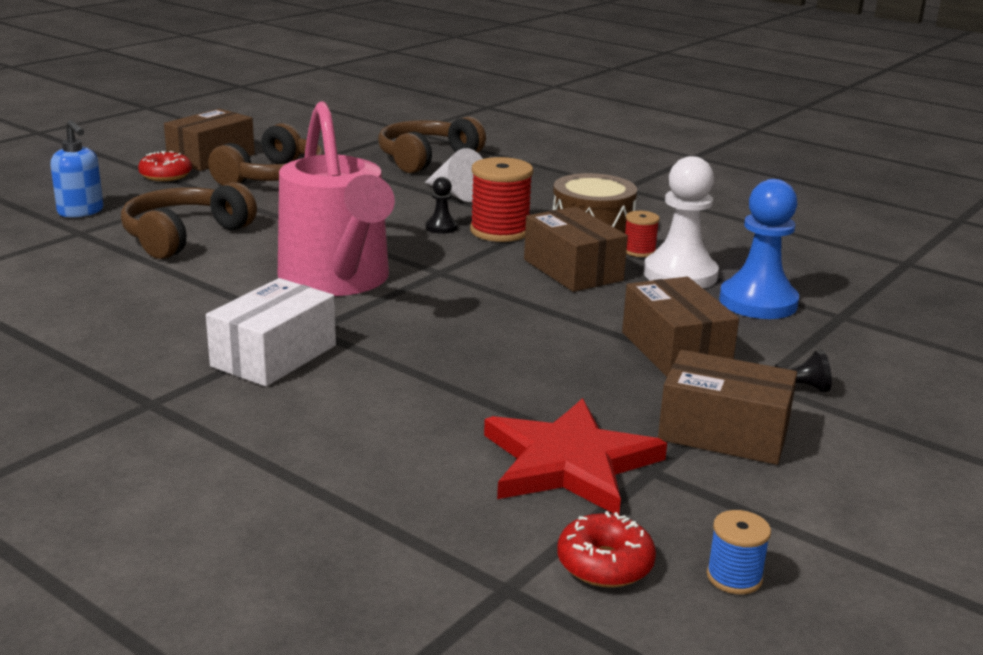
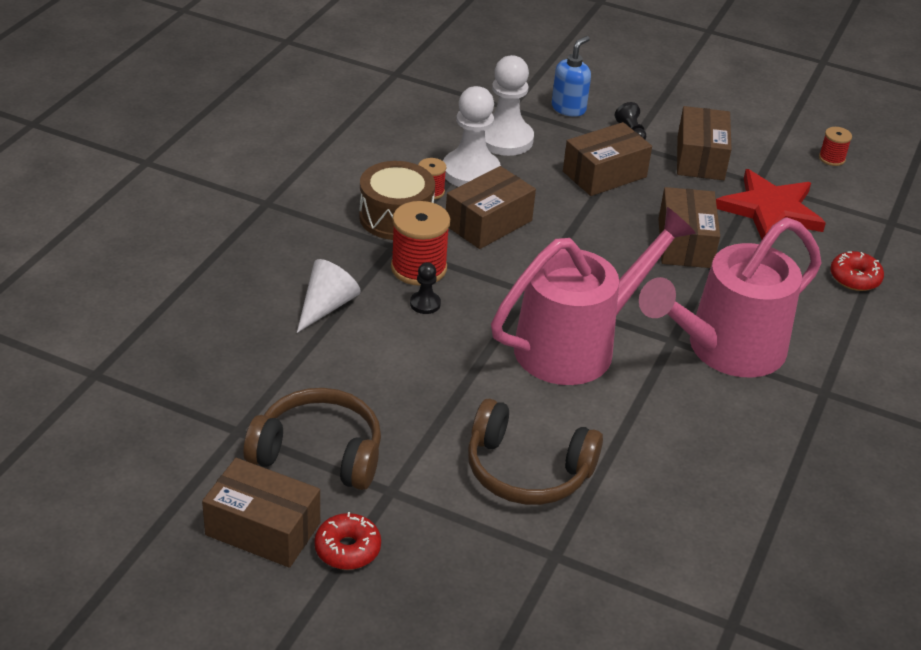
camera: 105 degrees left, 15 degrees up
blue soap dispenser [50,120,103,218] -> blue soap dispenser moved to [552,36,591,117]
white box [206,278,336,387] -> pink watering can [639,217,821,378]
brown headphones [378,116,486,173] -> none
red donut [557,511,656,588] -> red donut moved to [830,251,884,291]
blue spool [707,510,771,594] -> red spool [819,127,852,166]
blue pawn [719,179,799,319] -> white pawn [485,55,534,156]
none -> brown box [659,187,720,268]

